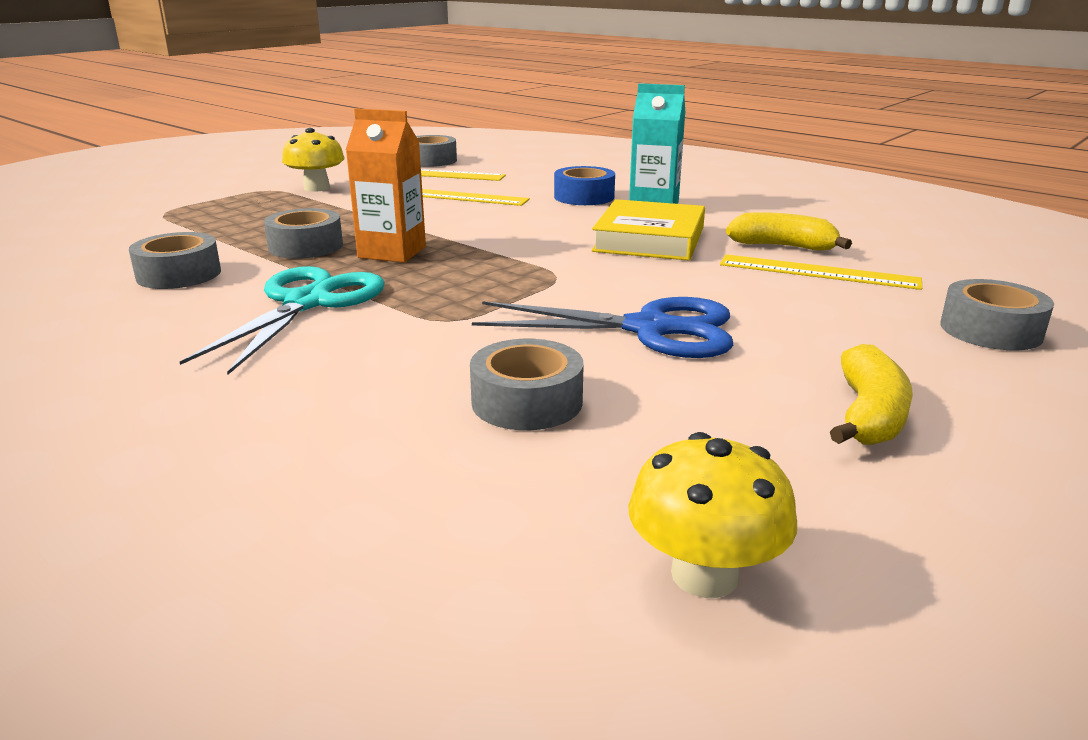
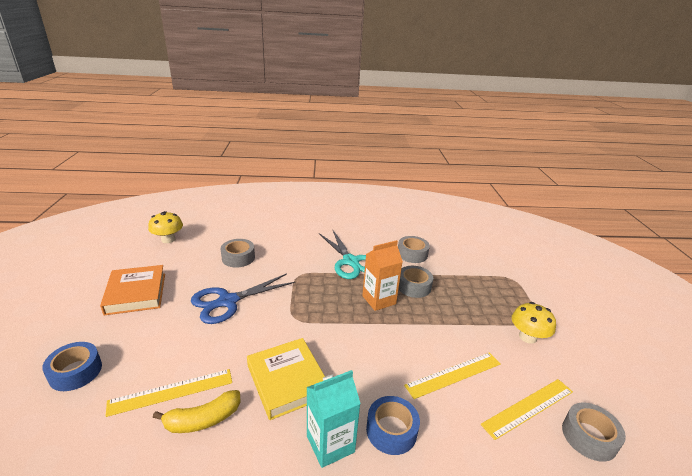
camera: 135 degrees right, 5 degrees up
yellow banana [830,344,913,445] -> orange book [100,265,165,315]
grey tape [940,279,1054,350] -> blue tape [42,342,102,391]

